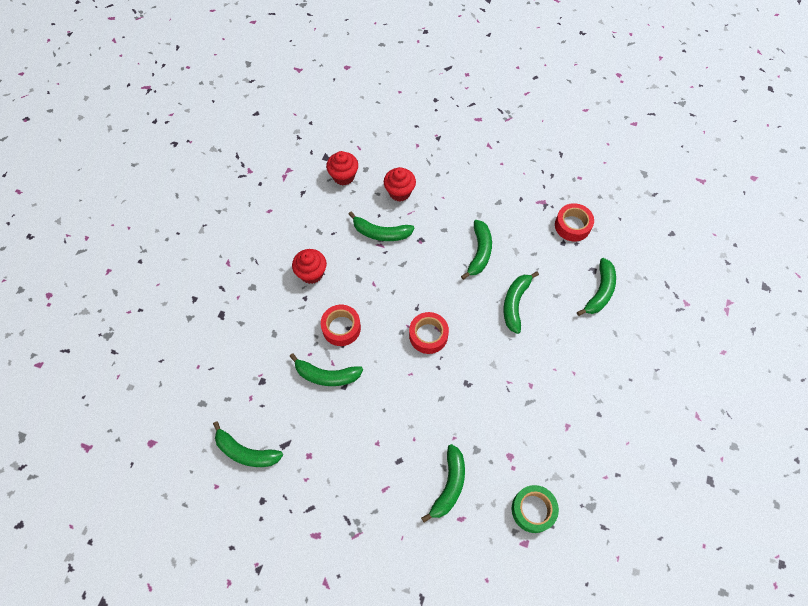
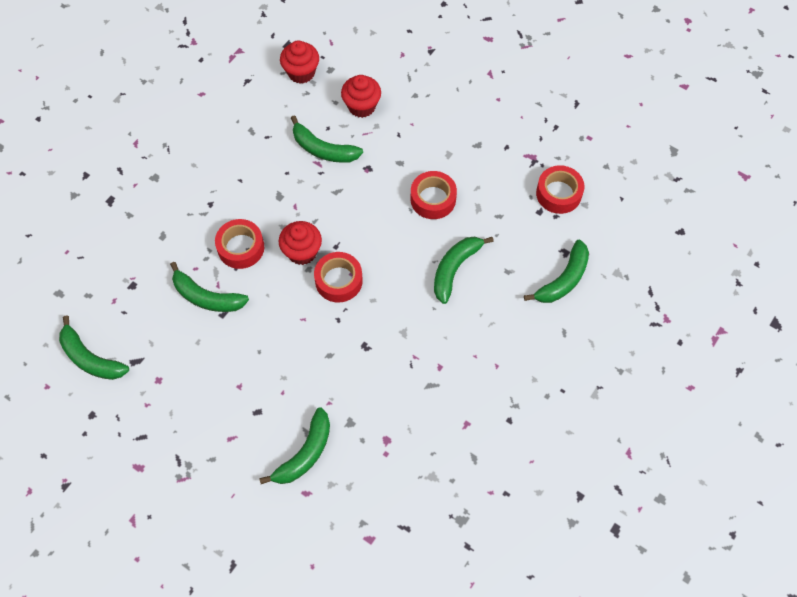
camera: 15 degrees right, 0 degrees up
red cupcake [292,249,327,284] -> red cupcake moved to [279,221,322,265]
green banana [461,220,492,280] -> red tape [411,171,457,219]
green tape [512,485,559,533] -> none

